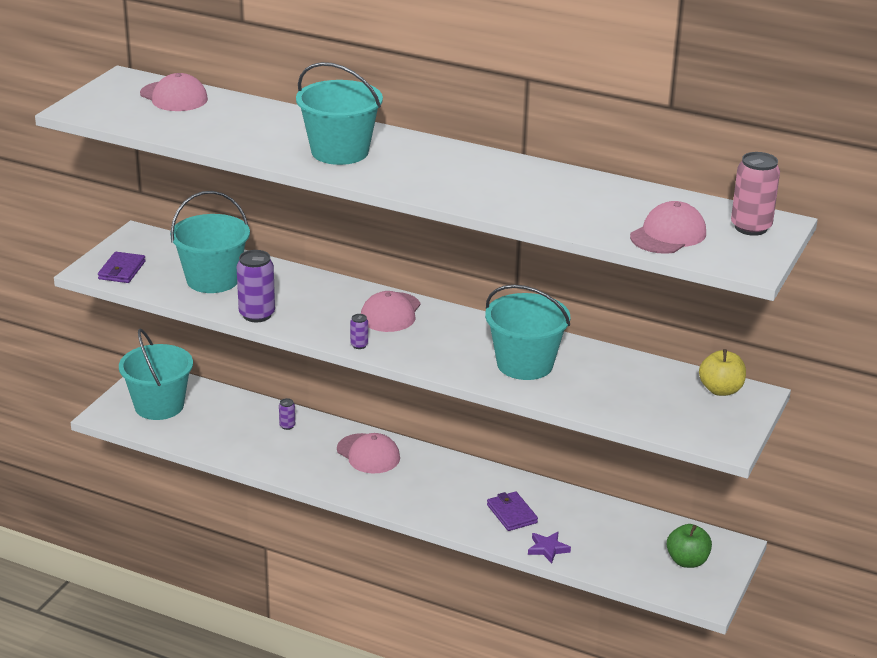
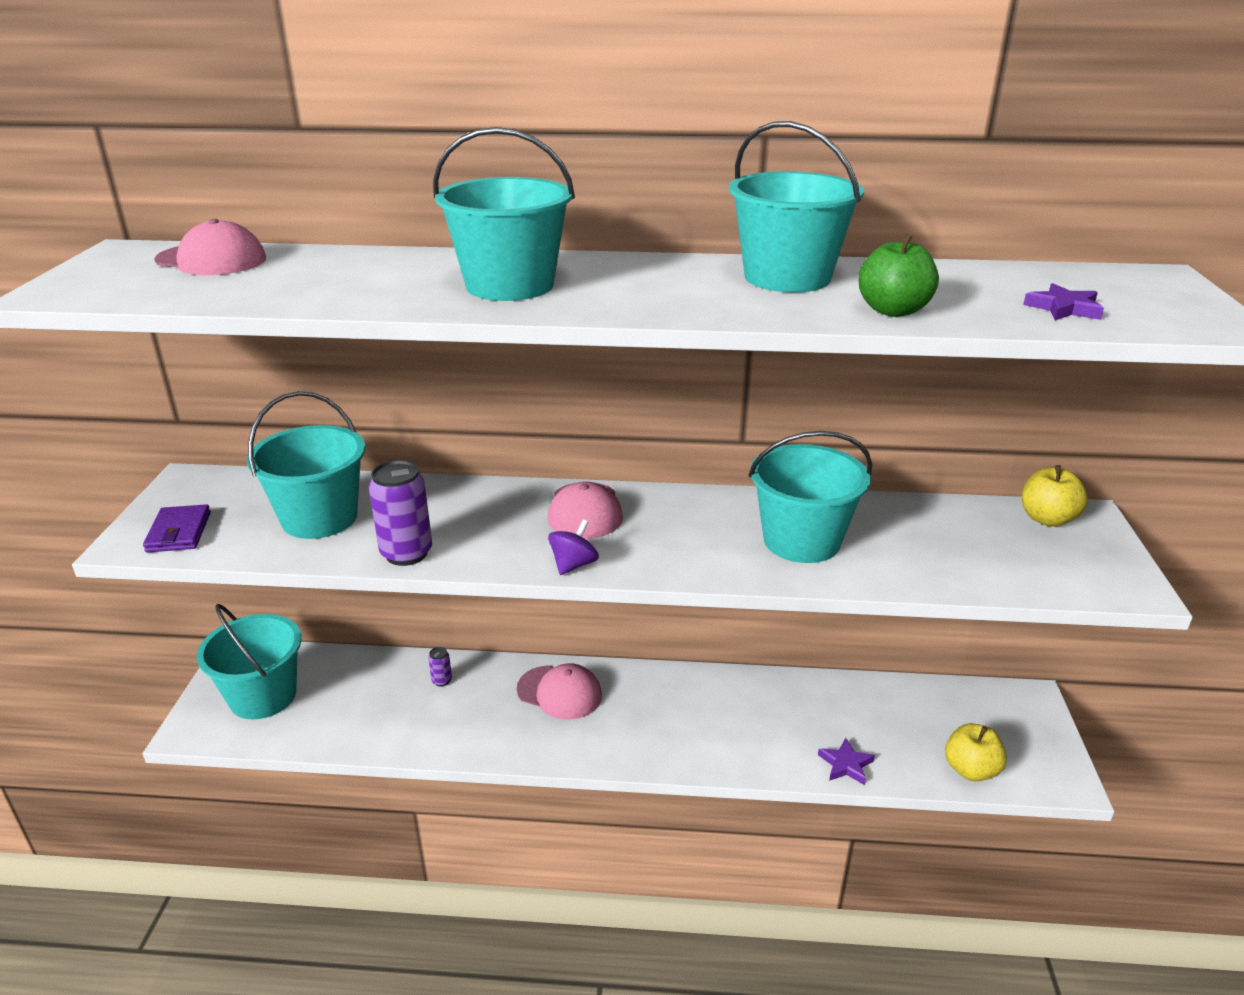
camera: 20 degrees left, 0 degrees up
purple can [350,314,368,349] -> purple spinning top [548,520,599,575]
purple wallet [487,491,538,531] -> none
pink cap [630,201,706,254] -> purple star [1023,283,1104,320]
green apple [667,524,712,568] -> green apple moved to [858,235,939,317]
pink can [731,152,780,236] -> none
none -> turquoise bucket [729,121,864,292]
none -> yellow apple [945,723,1007,781]

